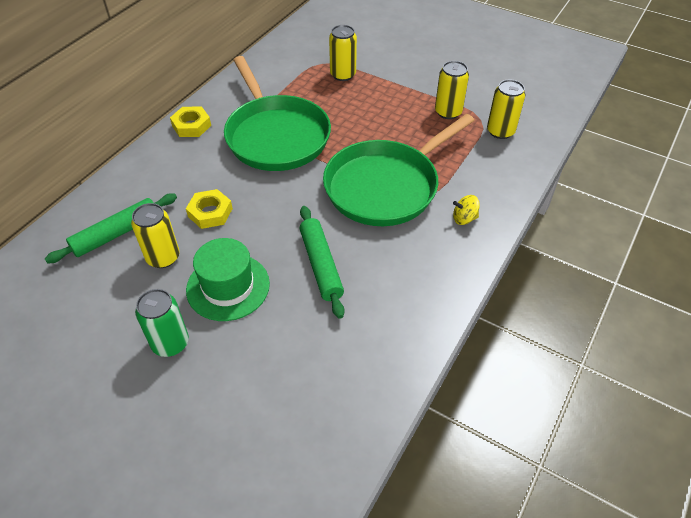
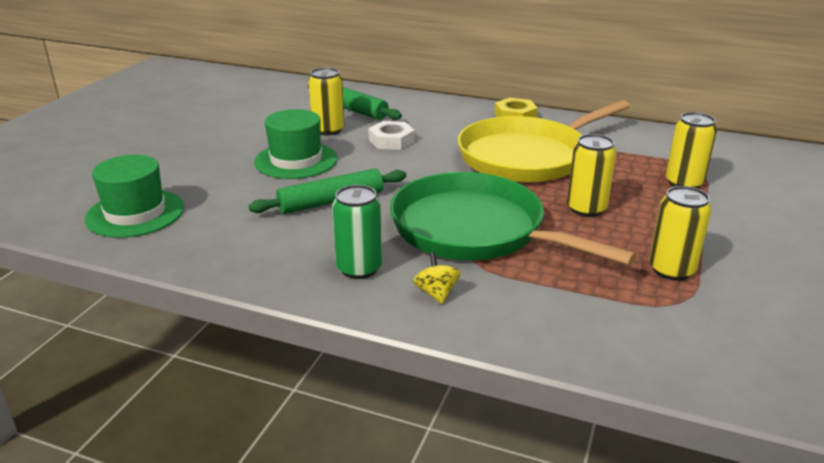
camera: 80 degrees right, 20 degrees down
green can [135,289,189,357] -> green can moved to [332,185,382,279]
yellow nut [186,189,233,229] -> white nut [368,121,415,150]
green pan [224,56,331,171] -> yellow pan [458,100,630,182]
yellow can [487,79,525,139] -> yellow can moved to [567,134,616,217]
none -> green hat [85,155,184,238]

